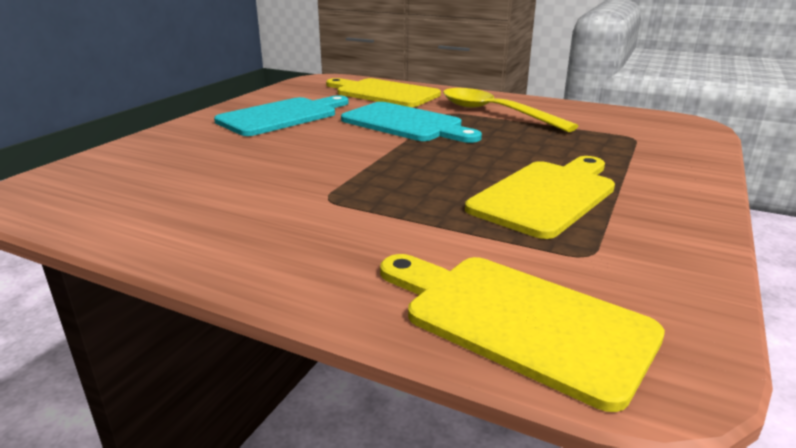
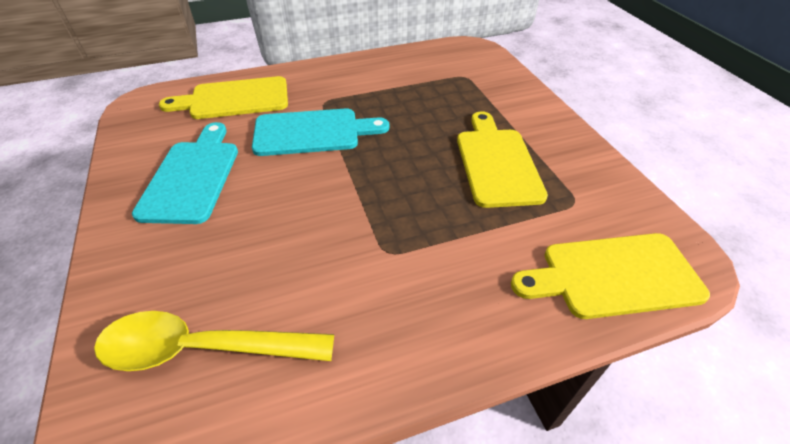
camera: 45 degrees left, 20 degrees up
yellow spoon [443,88,578,132] -> yellow spoon moved to [94,311,334,371]

